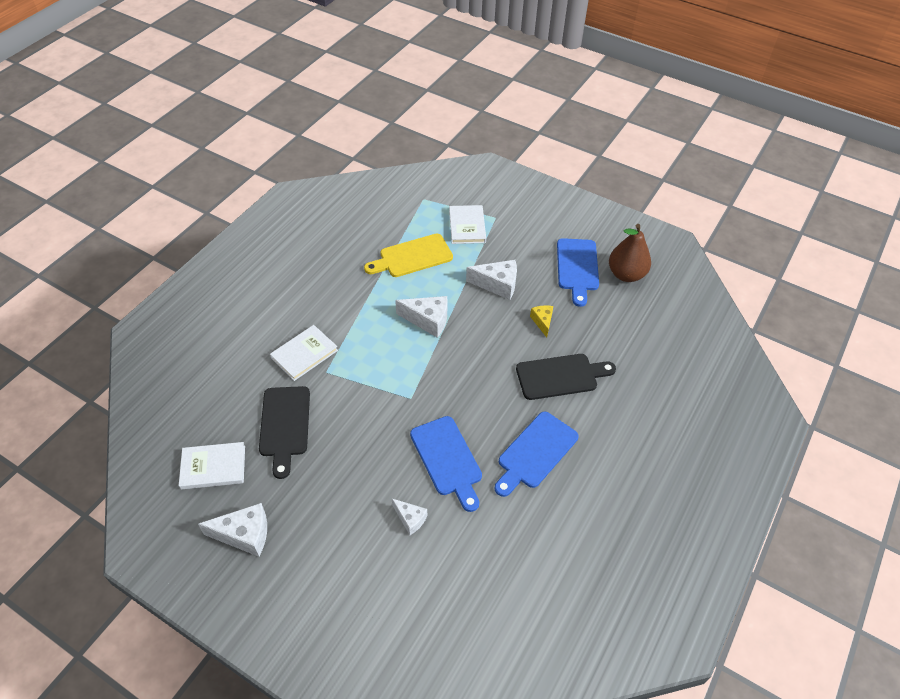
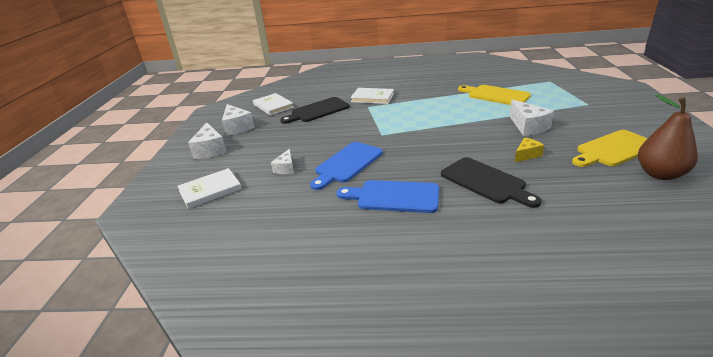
camera: 65 degrees right, 20 degrees down
white cheese [395,296,448,338] -> white cheese moved to [188,122,227,159]
white book [449,205,486,244] -> white book moved to [177,168,242,209]
blue cutting board [557,238,599,307] -> yellow cutting board [572,130,648,167]

